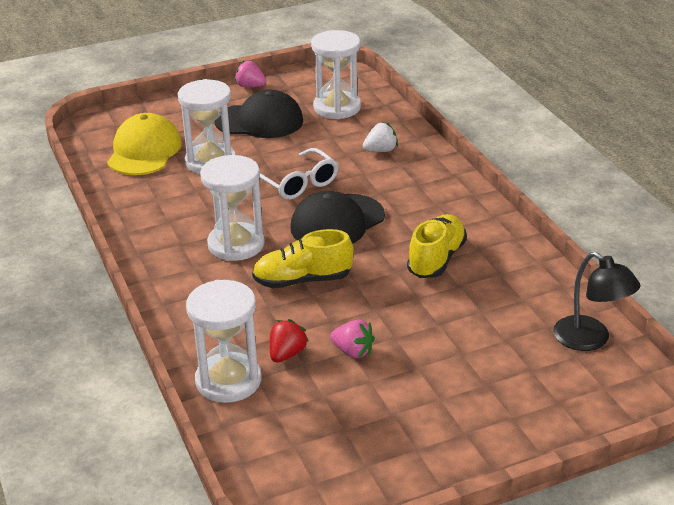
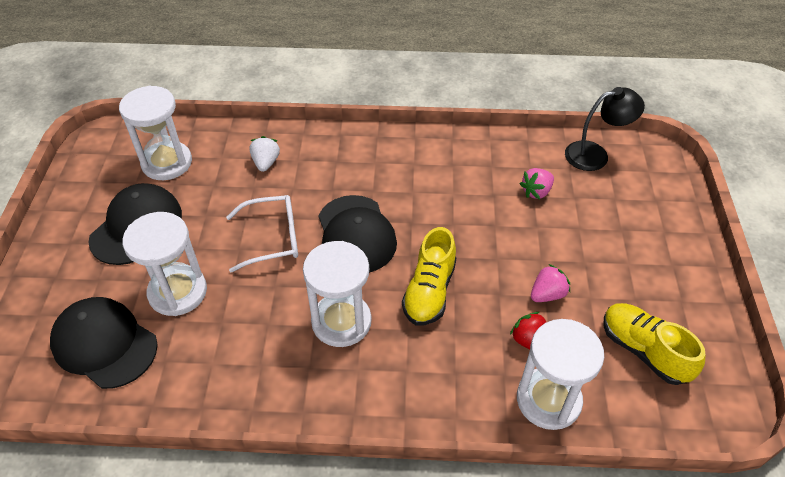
camera: 65 degrees left, 15 degrees up
yellow cap [107,113,182,175] -> black cap [50,297,157,389]
pink strawberry [234,60,267,87] -> pink strawberry moved to [520,168,554,199]
yellow shoe [407,214,467,278] -> yellow shoe moved to [604,303,705,385]

